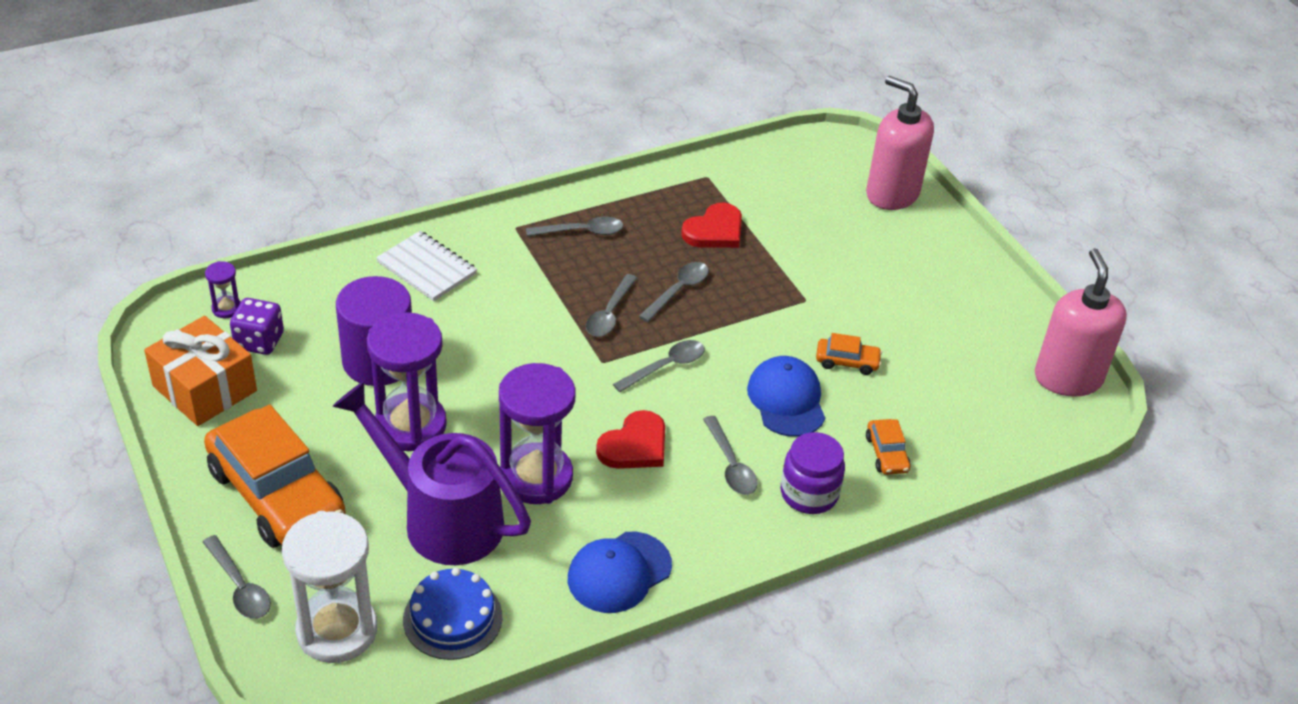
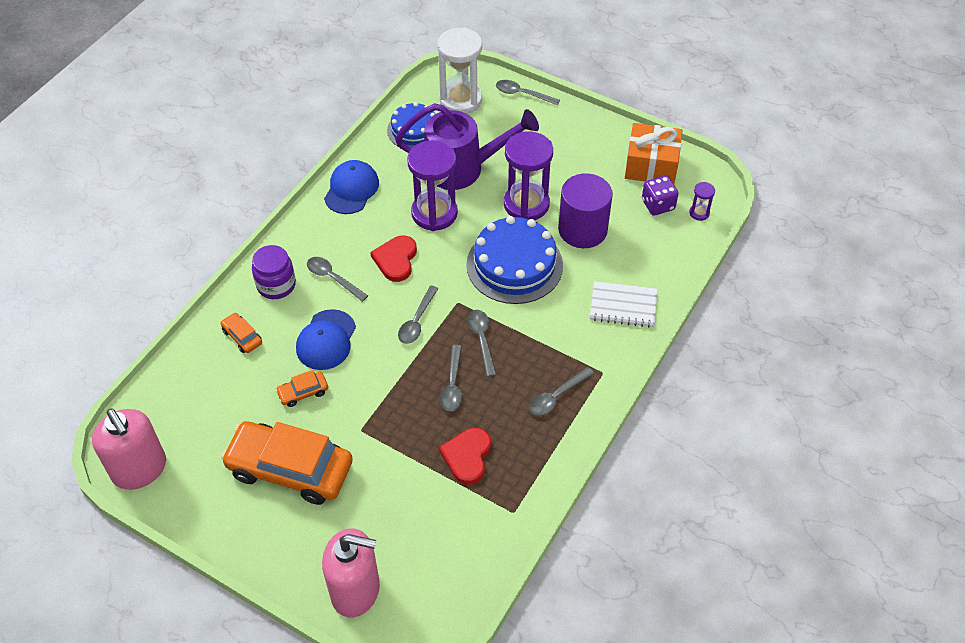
camera: 150 degrees right, 10 degrees up
orange car [204,405,346,548] -> orange car moved to [221,421,353,505]
blue cap [747,356,825,437] -> blue cap turned 60 degrees clockwise [296,309,356,370]
none -> blue cake [466,216,563,304]

